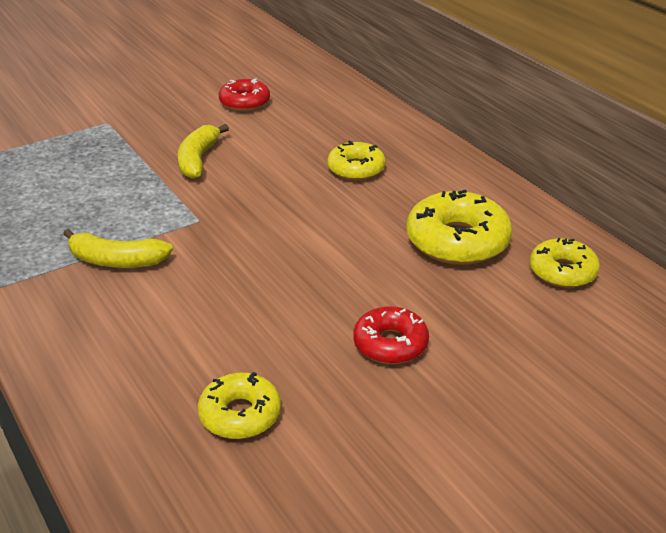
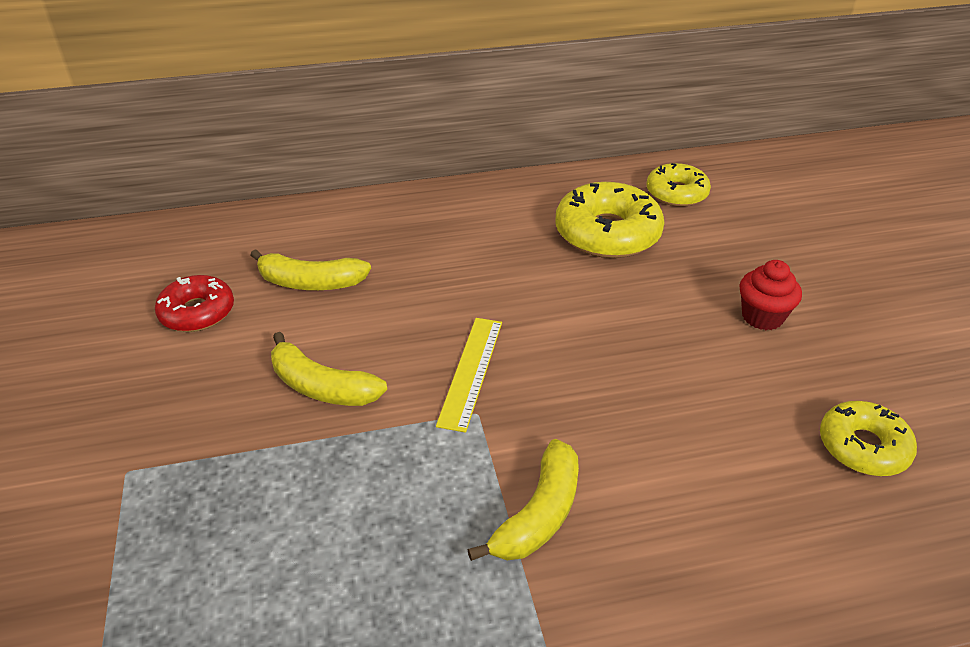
camera: 70 degrees left, 5 degrees up
yellow donut [327,141,385,181] -> none
red donut [353,306,429,364] -> red cupcake [739,260,802,330]
none -> yellow banana [250,249,371,290]
none -> yellow ruler [436,318,502,433]

